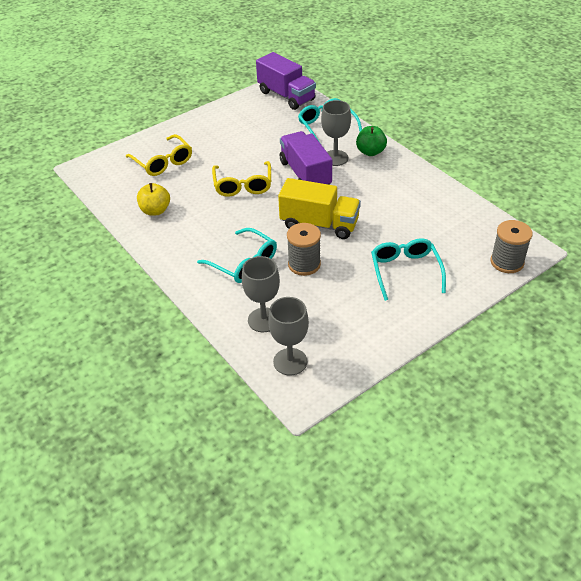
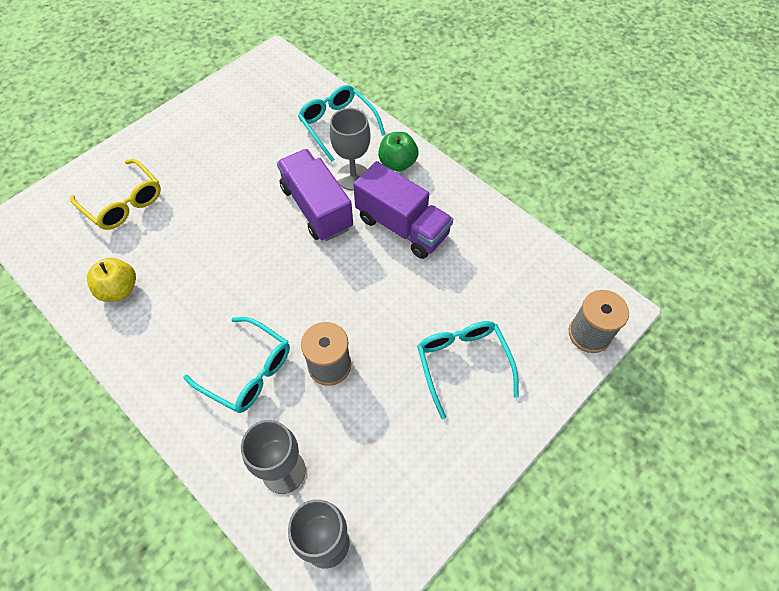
camera: 10 degrees left, 15 degrees up
yellow glasses [212,161,271,197] -> none
purple truck [256,52,316,110] -> purple truck moved to [353,161,453,259]
yellow truck [278,178,361,239] -> none

